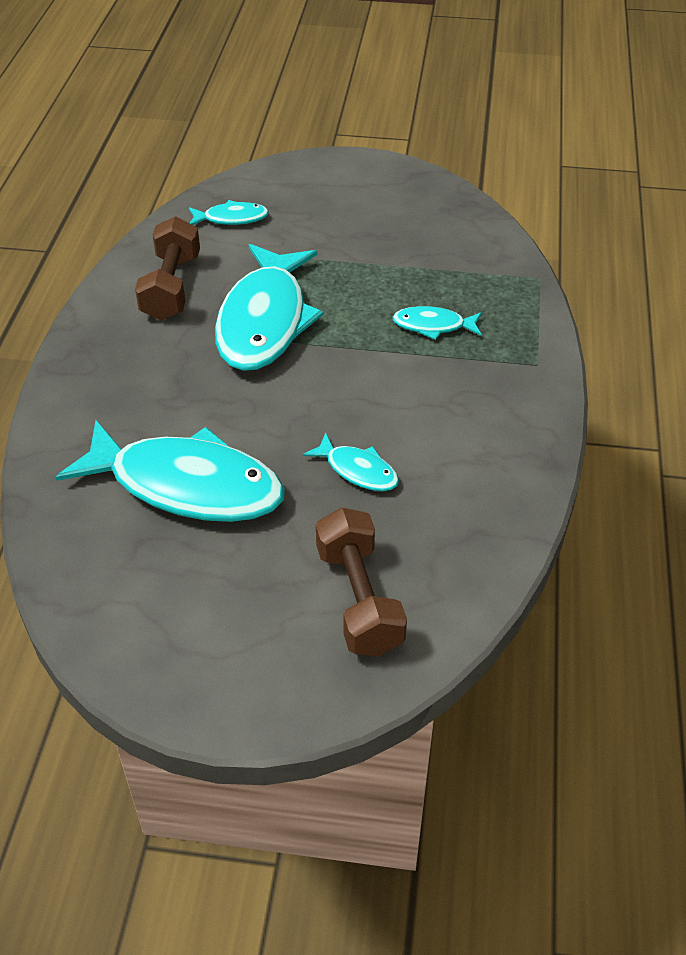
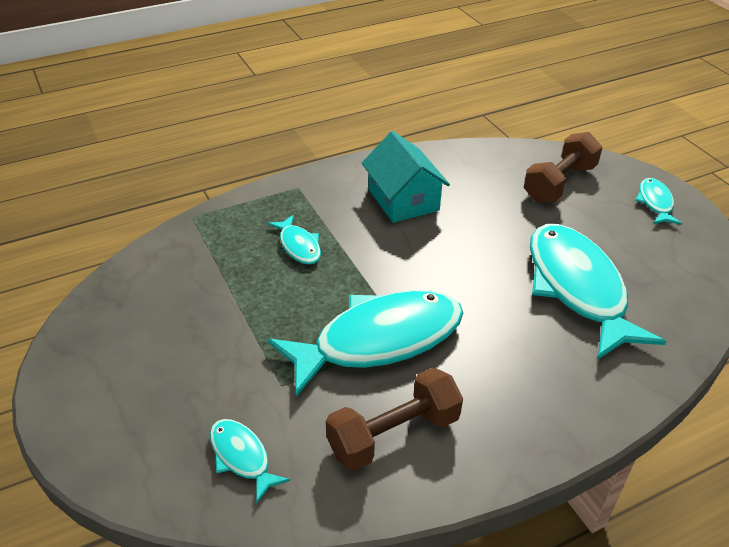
camera: 125 degrees left, 5 degrees down
turquoise fish [303,432,399,491] -> turquoise fish moved to [635,178,682,225]
none -> turquoise house [362,131,450,223]

